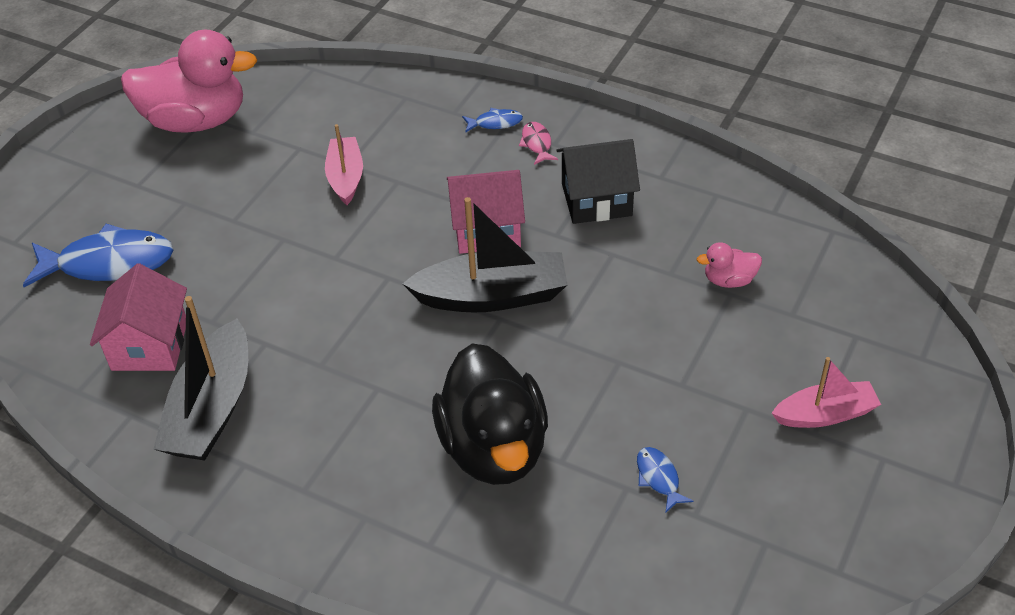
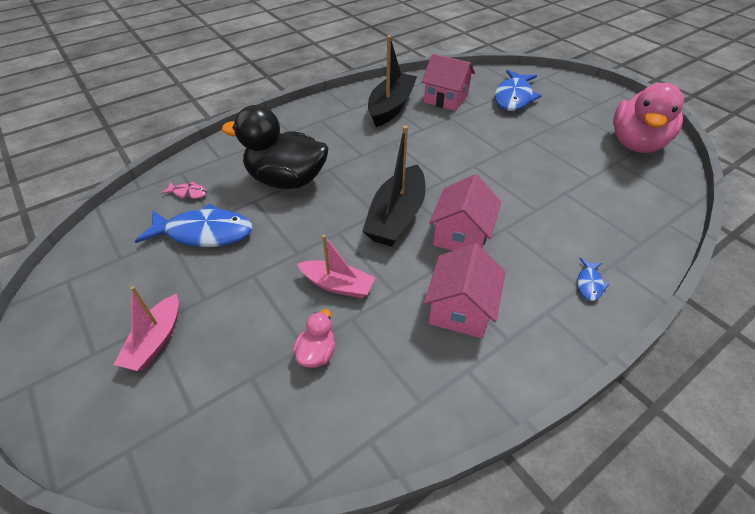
camera: 115 degrees right, 0 degrees up
black boat [153,296,248,461] -> black boat turned 75 degrees clockwise [368,35,417,127]
pink boat [325,124,363,205] -> pink boat moved to [297,235,375,299]
pink fish [519,122,558,165] -> pink fish moved to [160,182,207,199]
black house [557,139,640,224] -> pink house [424,243,505,338]
blue fish [637,447,693,513] -> blue fish [135,203,252,247], size x2.21

